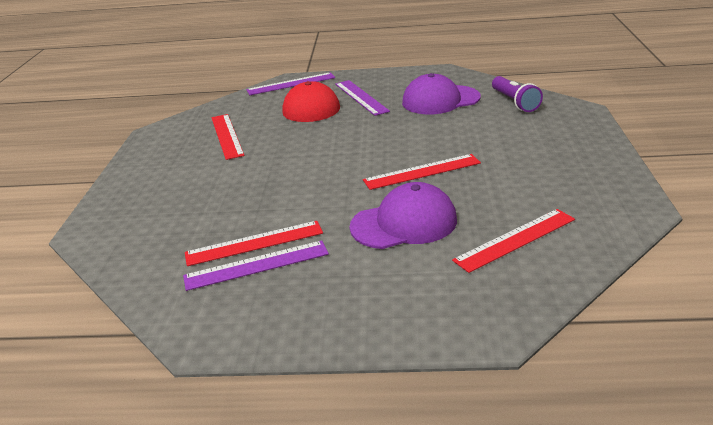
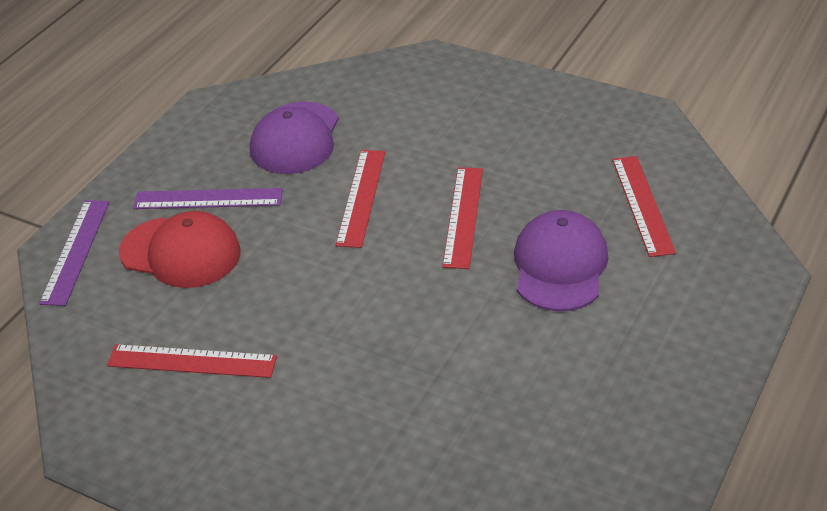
camera: 65 degrees left, 10 degrees up
purple ruler [183,240,329,291] -> none
red ruler [185,221,323,266] -> red ruler moved to [335,150,385,248]
purple flashlight [492,76,543,112] -> none

